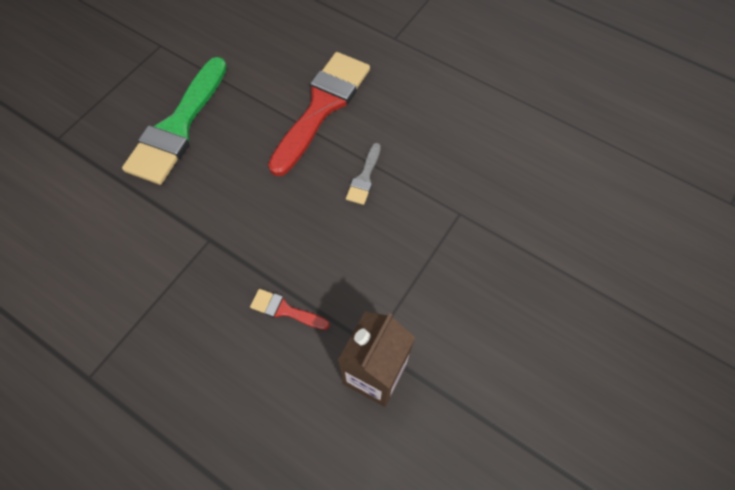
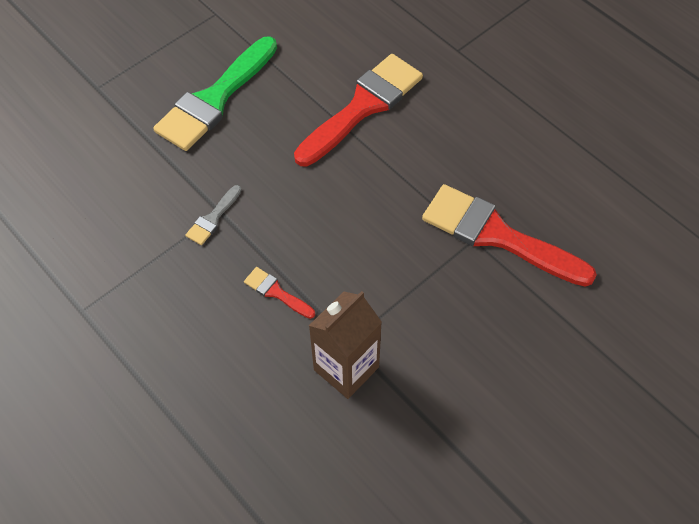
camera: 15 degrees right, 5 degrees down
grey brush [346,143,381,205] -> grey brush moved to [185,185,242,245]
none -> red brush [422,184,597,287]

